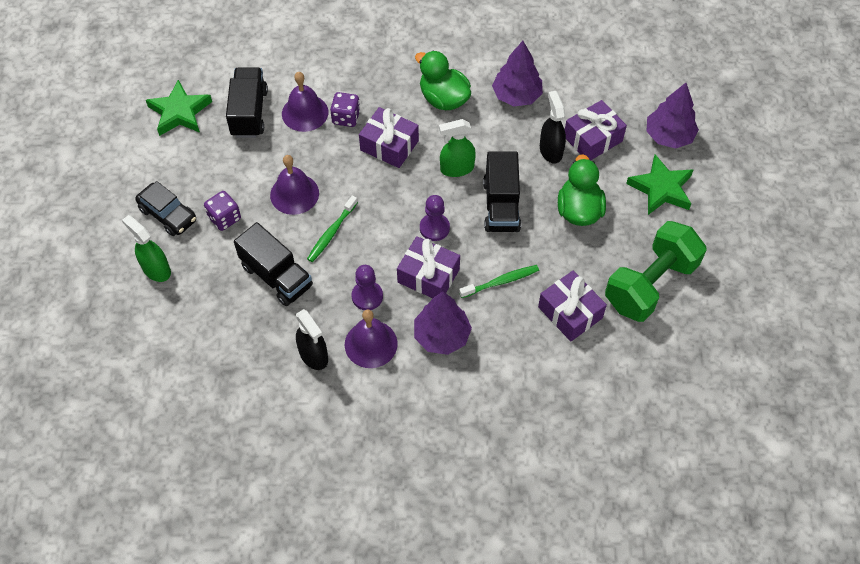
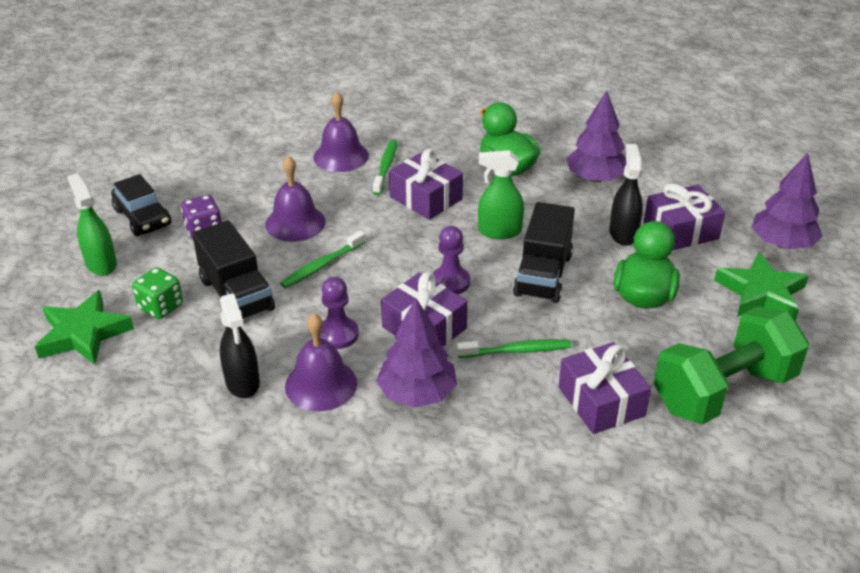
camera: 15 degrees right, 20 degrees down
green star [146,80,212,136] -> green star moved to [35,290,134,365]
black truck [226,67,268,138] -> none
purple dice [330,92,360,127] -> green toothbrush [373,140,397,195]
none -> green dice [132,267,183,319]

